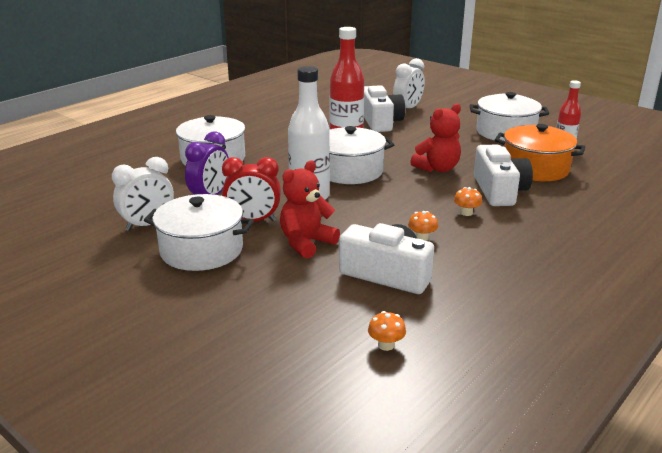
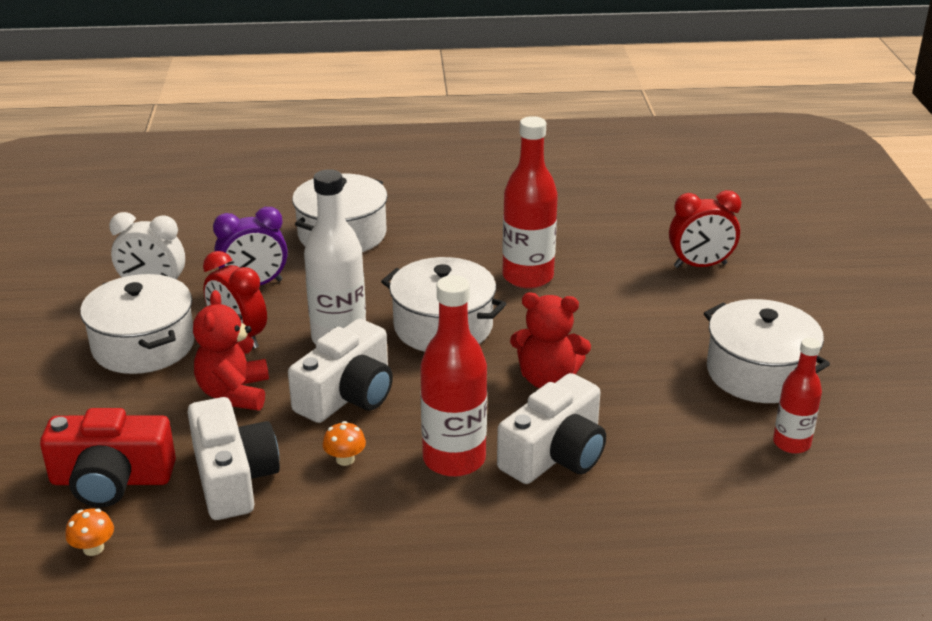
camera: 45 degrees right, 5 degrees up
red teddy bear [280,161,340,258] -> red teddy bear turned 90 degrees counterclockwise [193,290,269,410]
white camera [364,85,405,132] -> white camera moved to [288,319,393,423]
white clock [393,58,425,108] -> red clock [669,190,741,268]
orange mushroom [454,187,482,216] -> red bottle [420,275,487,477]
orange pot [495,124,586,181] -> none
none -> red camera [40,408,176,507]

